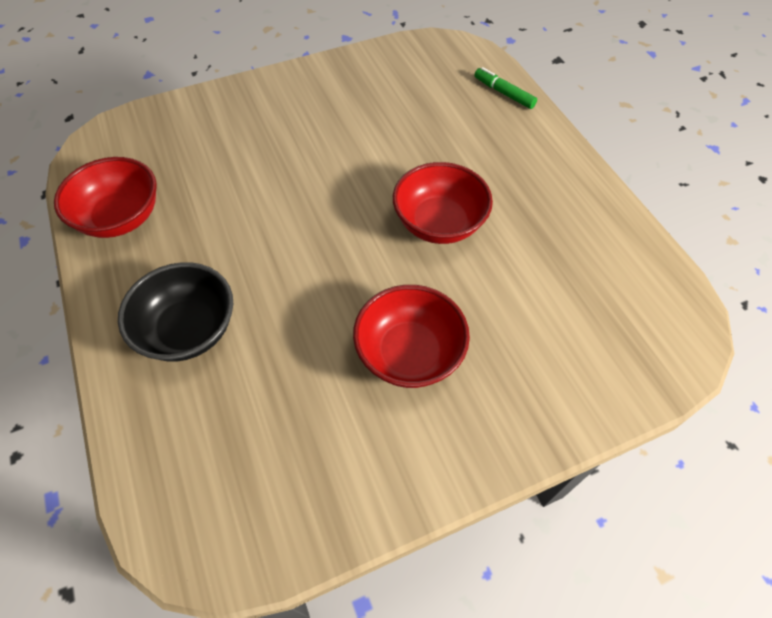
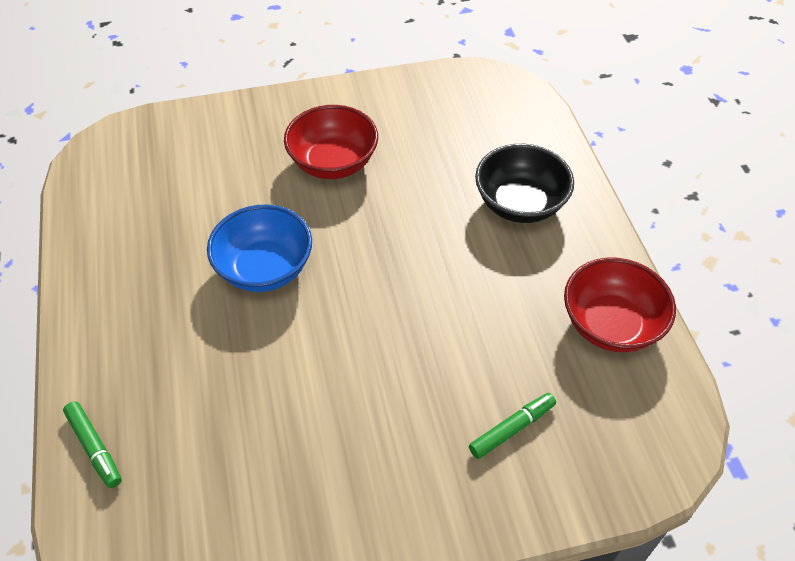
camera: 170 degrees left, 5 degrees down
red bowl [393,162,493,244] -> blue bowl [207,205,312,292]
none -> green marker [469,393,556,459]

